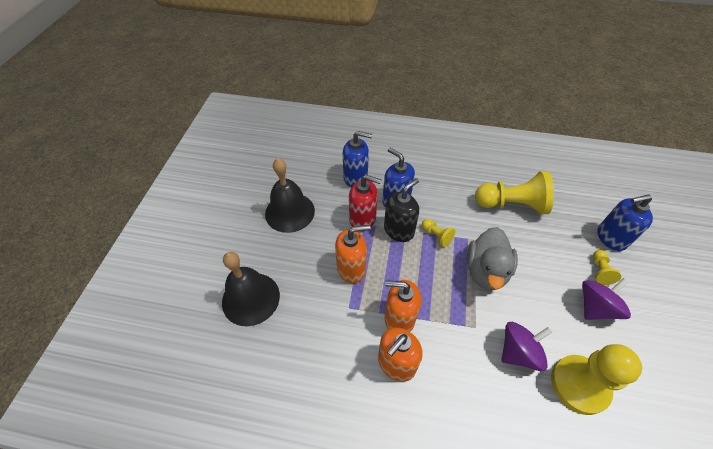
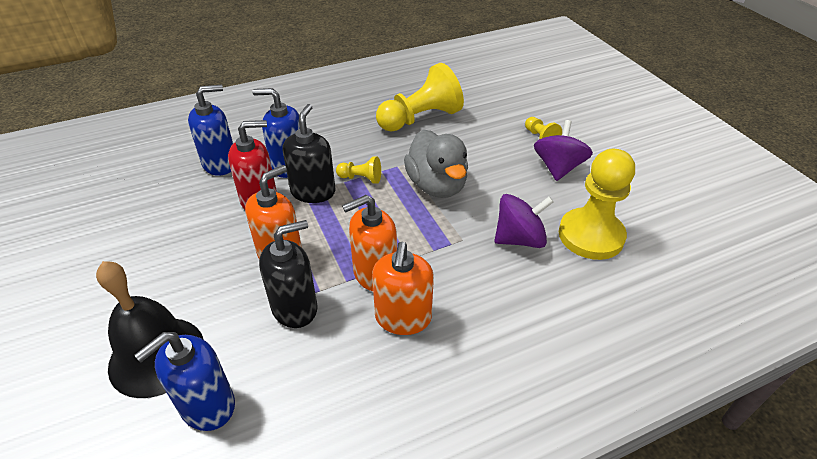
camera: 35 degrees left, 10 degrees down
black bell [265,158,315,233] -> none
purple spinning top [501,322,552,371] -> purple spinning top turned 45 degrees clockwise [495,194,554,248]
blue soap dispenser [597,194,653,251] -> blue soap dispenser moved to [134,332,235,431]
none -> black soap dispenser [259,220,318,328]

